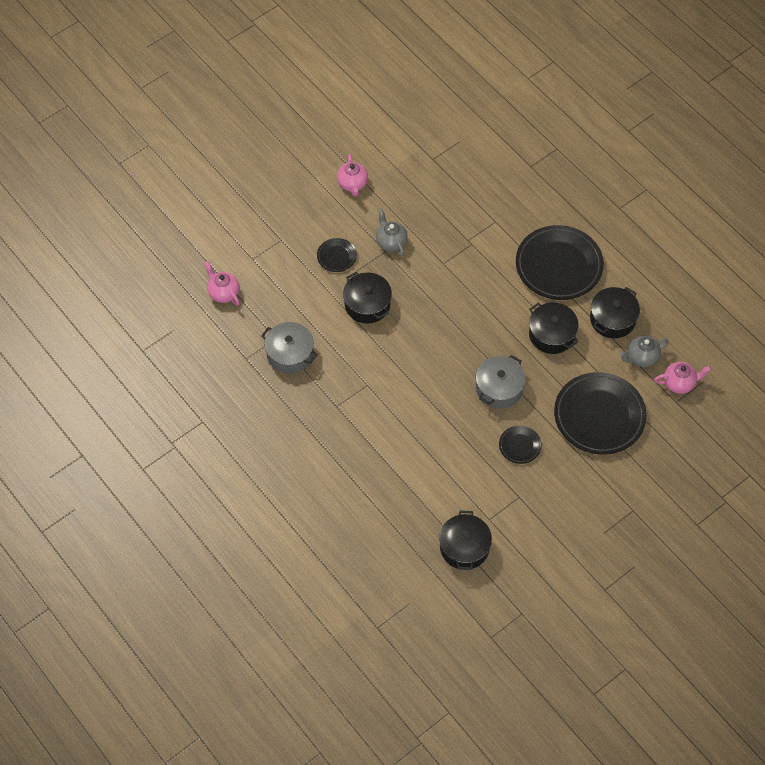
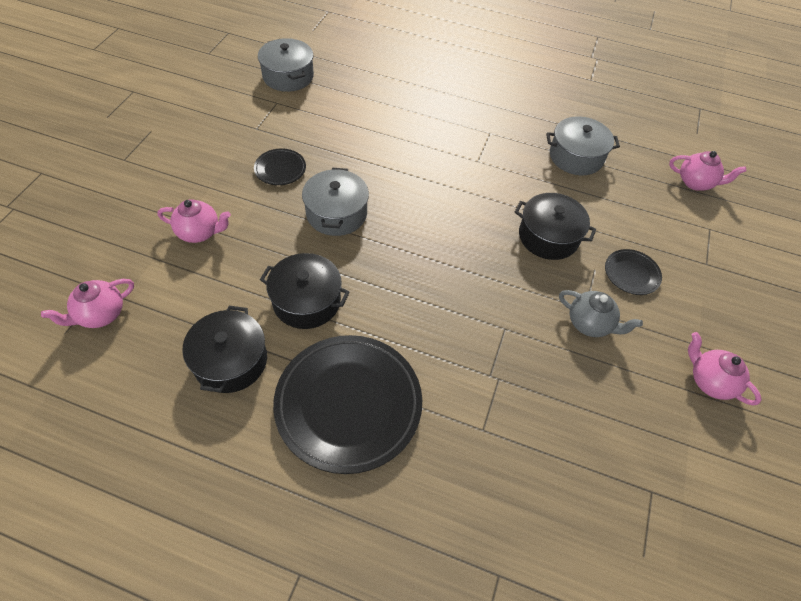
camera: 145 degrees right, 5 degrees down
black pot [439,510,492,570] -> grey pot [258,38,314,92]
black plate [554,372,647,455] -> pink teapot [157,199,231,243]
grey teapot [620,336,669,367] -> none

